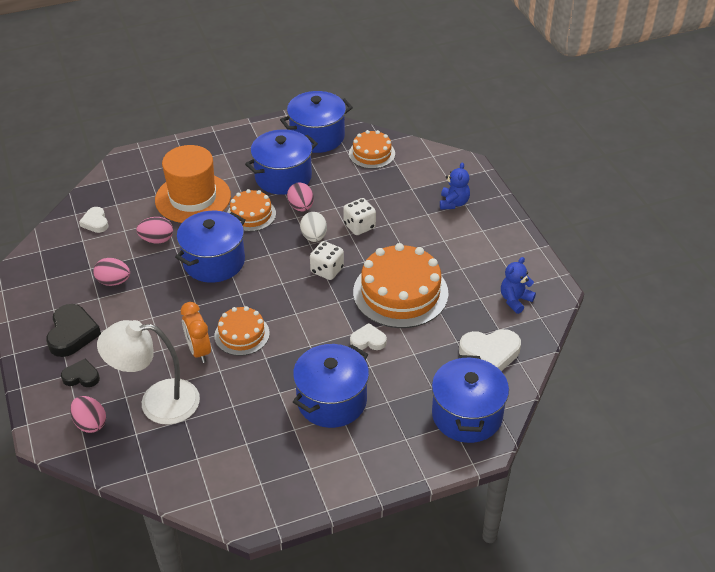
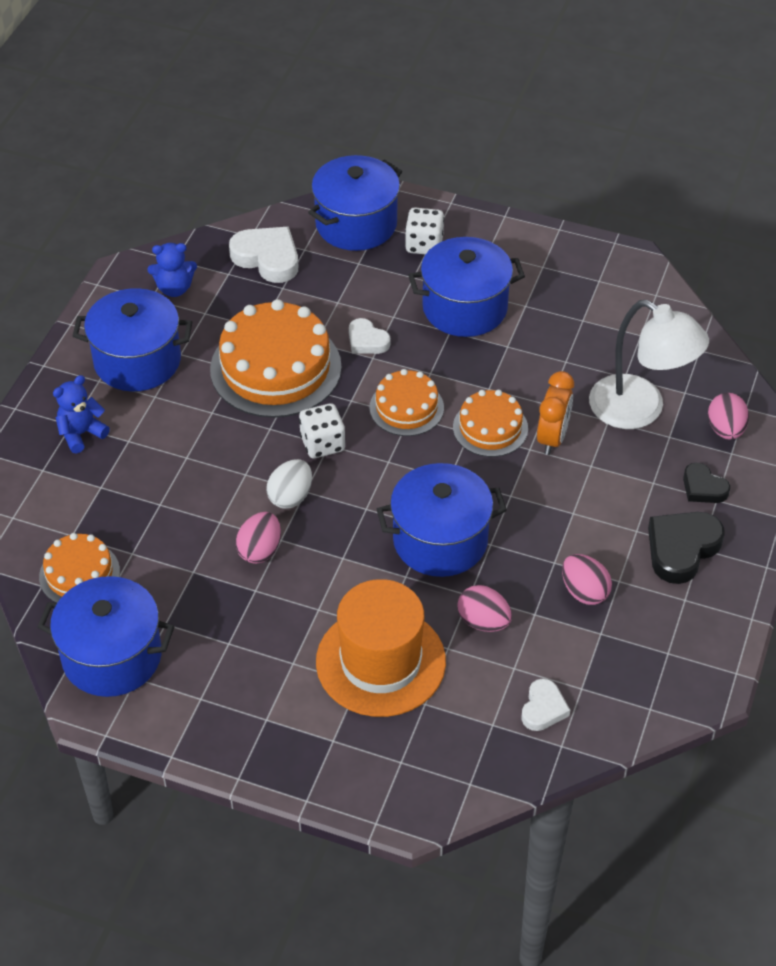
camera: 140 degrees left, 5 degrees up
orange cake [227,189,276,232] -> orange cake moved to [370,369,444,436]
blue pot [245,129,318,195] -> blue pot moved to [73,288,192,392]
white dice [343,198,376,235] -> white dice moved to [405,208,444,254]

